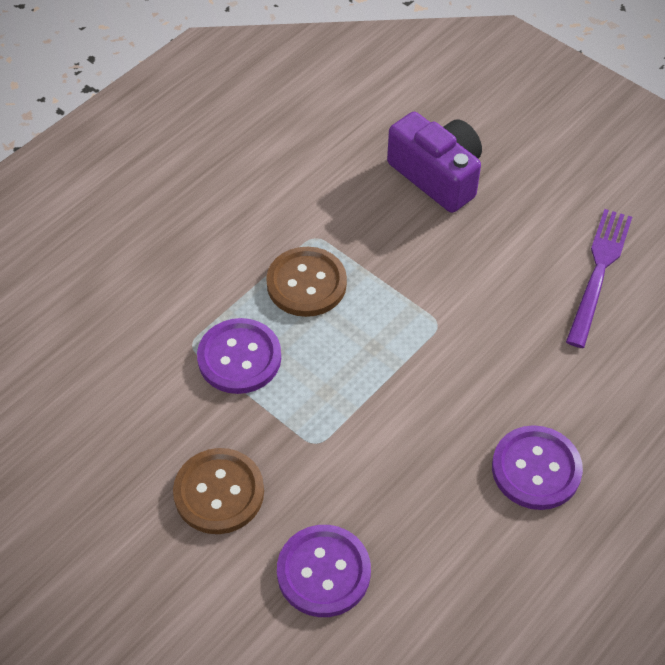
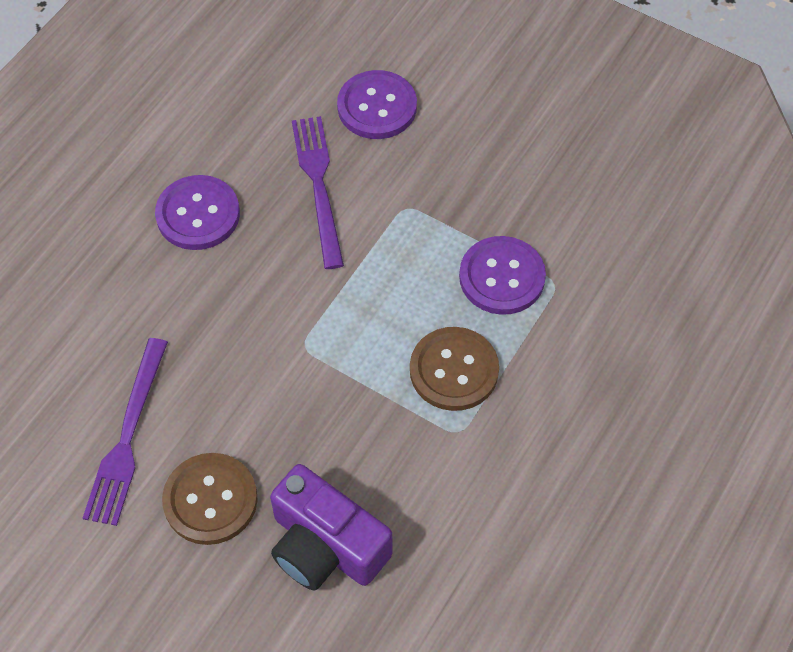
camera: 170 degrees right, 5 degrees up
brown button [173,448,264,534] -> brown button moved to [162,453,258,545]
none -> purple fork [292,116,344,269]

